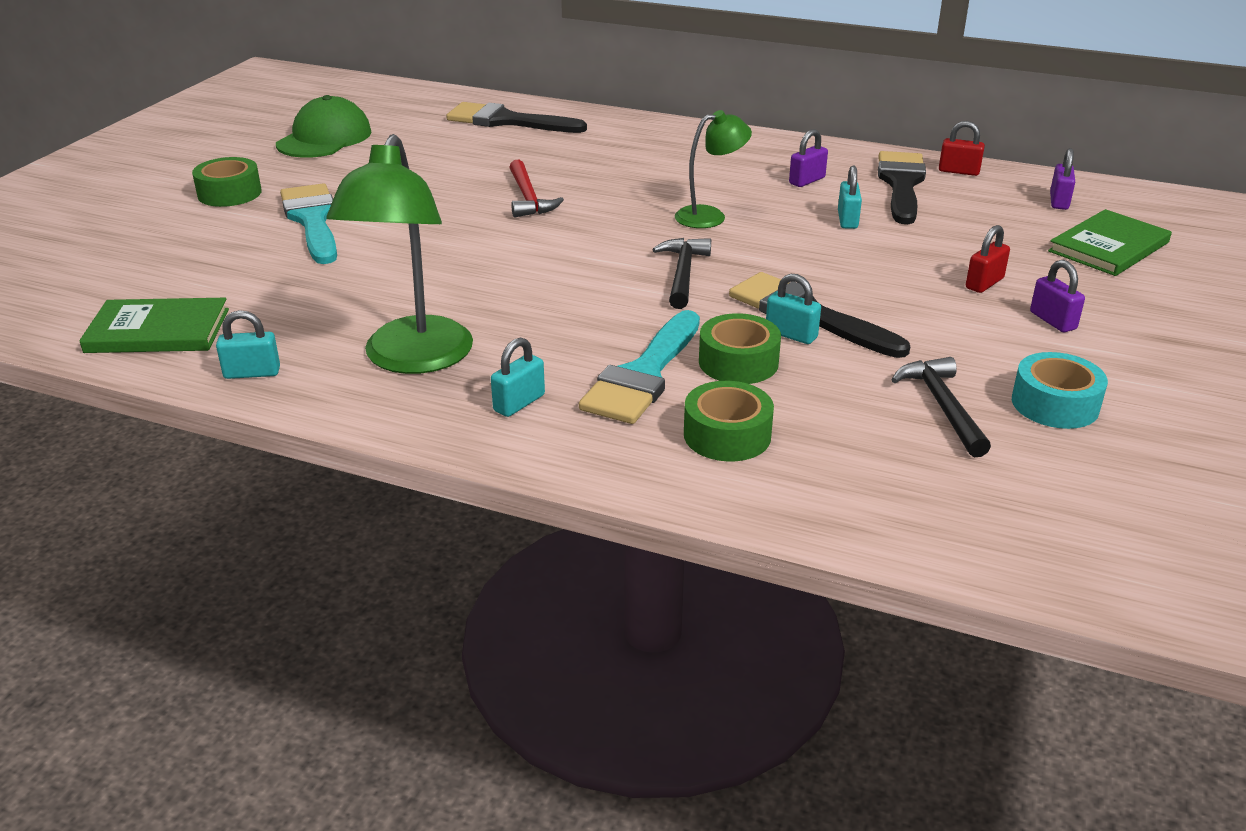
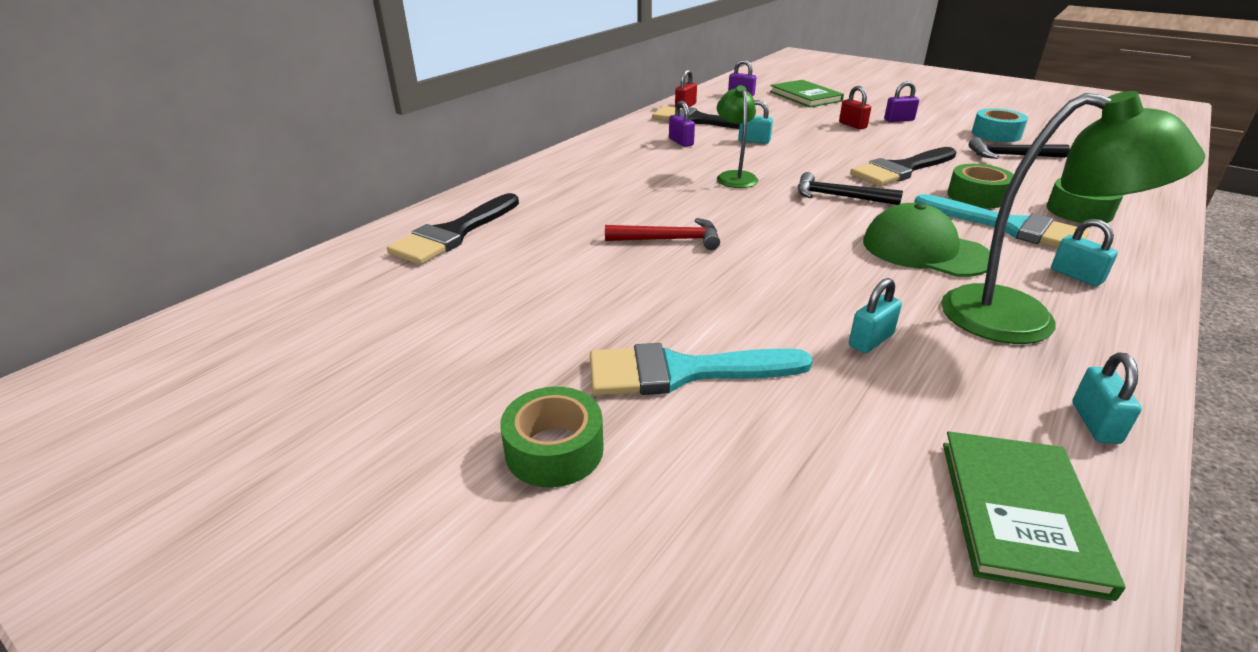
camera: 75 degrees left, 0 degrees up
green cap [276,95,372,158] -> green cap moved to [863,203,990,277]
turquoise padlock [766,274,821,344] -> turquoise padlock moved to [849,278,902,353]

